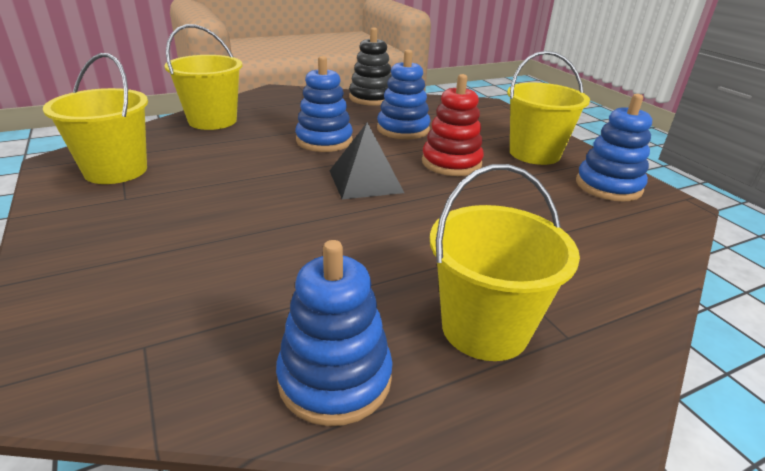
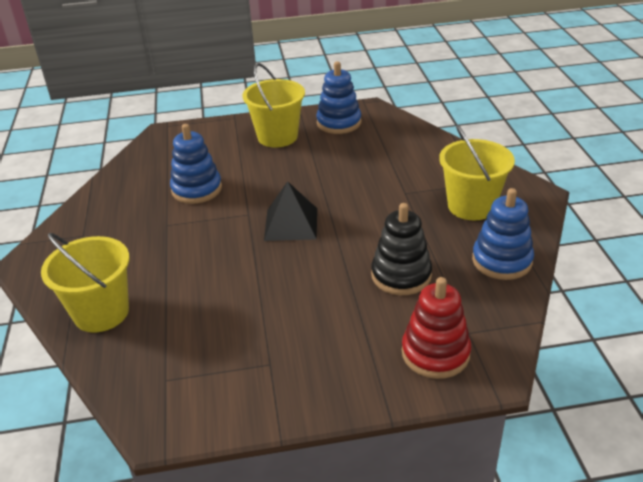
camera: 70 degrees left, 5 degrees up
yellow bucket [43,53,148,184] -> none
blue stacking toy [295,56,353,152] -> none
black stacking toy [349,27,392,106] -> black stacking toy moved to [371,203,432,295]
red stacking toy [422,74,484,176] -> red stacking toy moved to [402,277,471,379]

